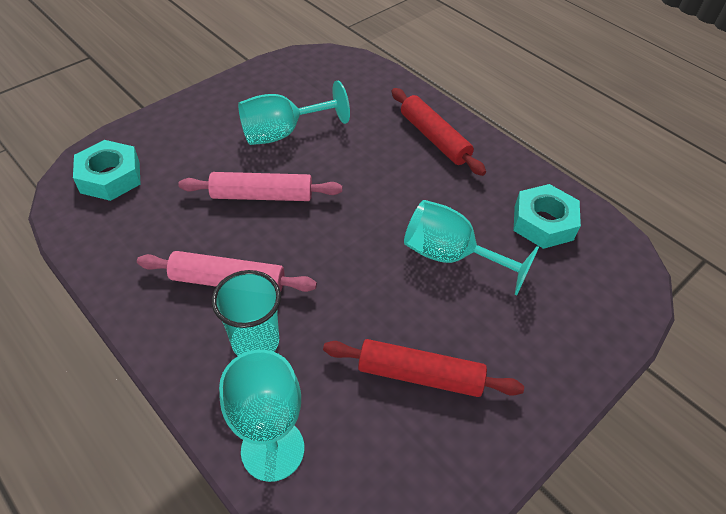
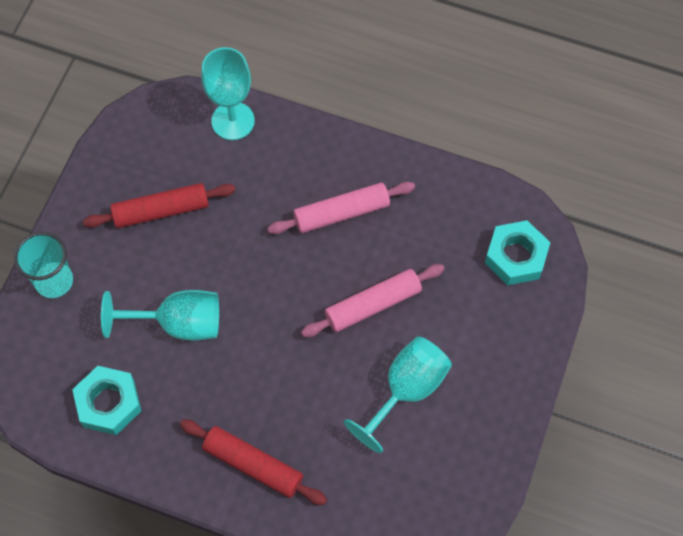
camera: 155 degrees right, 15 degrees up
turquoise cup [212,270,281,356] -> turquoise cup moved to [14,232,73,298]

